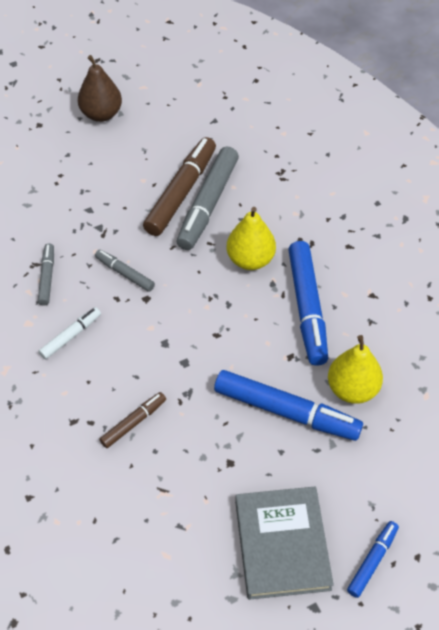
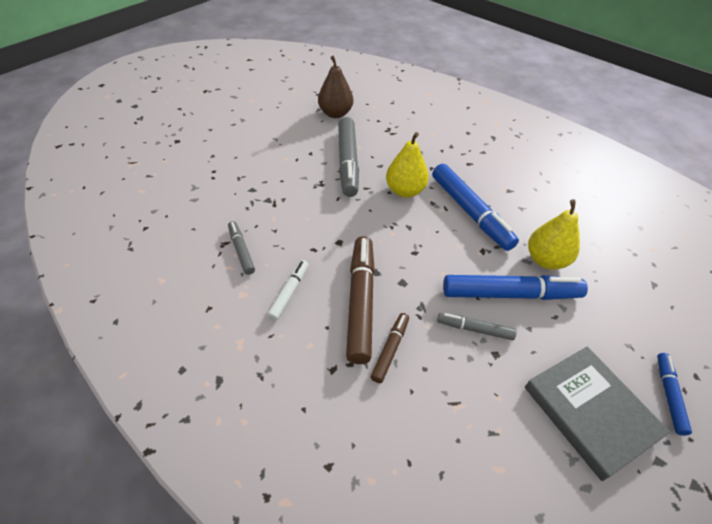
camera: 25 degrees left, 5 degrees down
brown pear [78,55,122,122] -> brown pear moved to [318,56,353,118]
grey marker [95,250,155,292] -> grey marker moved to [437,313,517,340]
brown marker [143,137,216,236] -> brown marker moved to [346,236,375,364]

